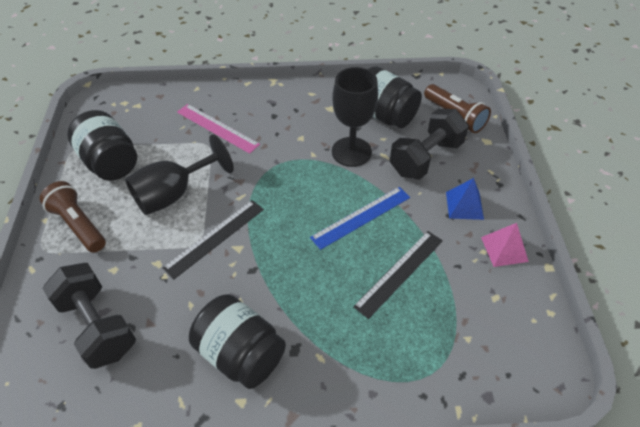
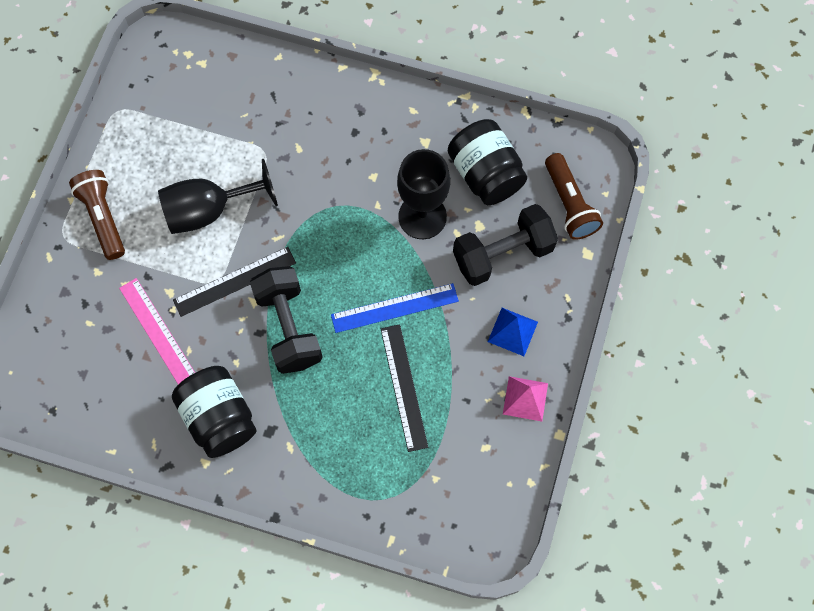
camera: 20 degrees right, 20 degrees up
black dumbbell [42,263,136,369] -> black dumbbell moved to [250,266,323,374]
black jar [67,110,137,181] -> none
pink ruler [177,104,260,154] -> pink ruler moved to [119,278,195,384]
black ruler [353,231,443,319] -> black ruler turned 75 degrees counterclockwise [381,324,428,452]

